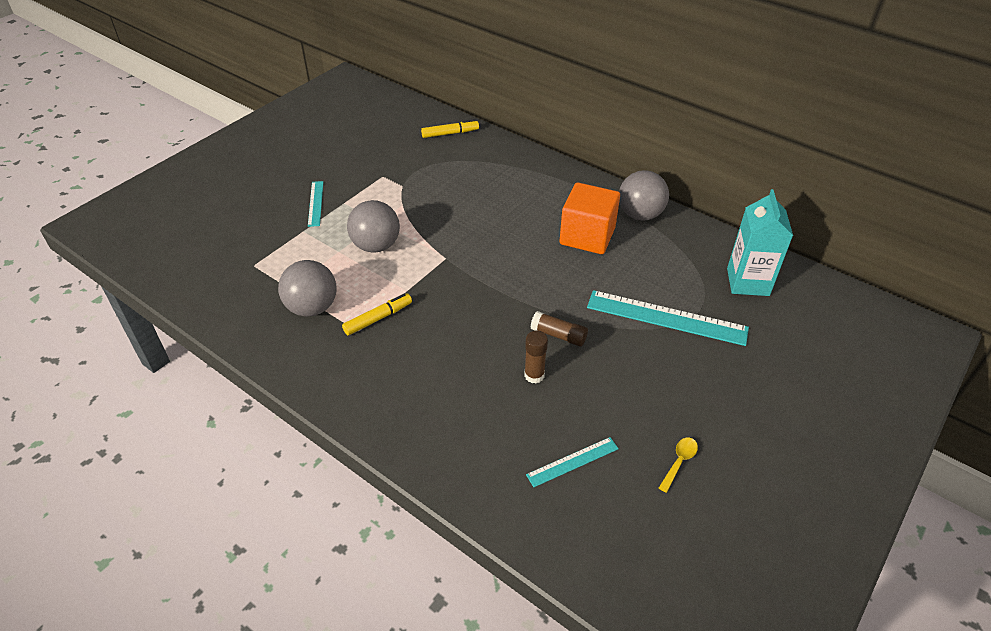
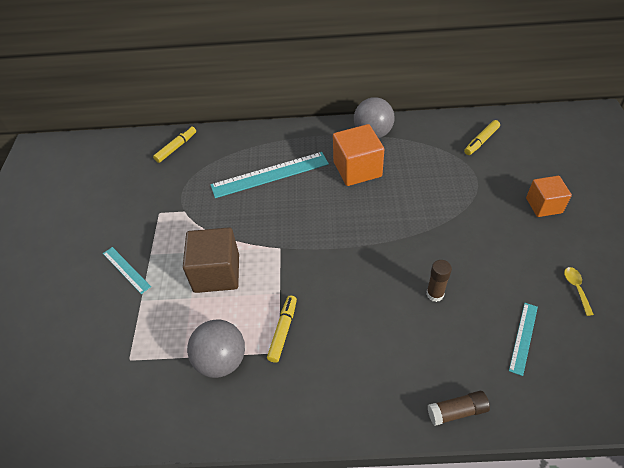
camera: 35 degrees left, 5 degrees up
grey ball [347,200,400,253] -> brown cube [183,227,239,293]
brown glue stick [531,311,588,346] -> brown glue stick moved to [428,391,490,426]
turquoise ruler [587,290,749,346] -> turquoise ruler moved to [210,152,329,198]
turquoise carton [727,189,793,296] -> yellow marker [464,120,500,155]
none -> orange cube [526,176,572,217]

